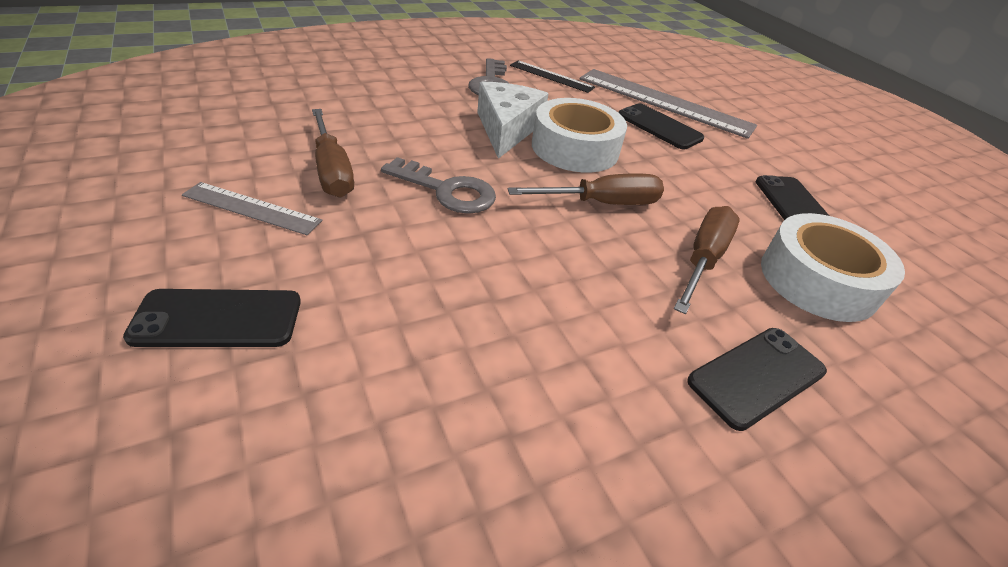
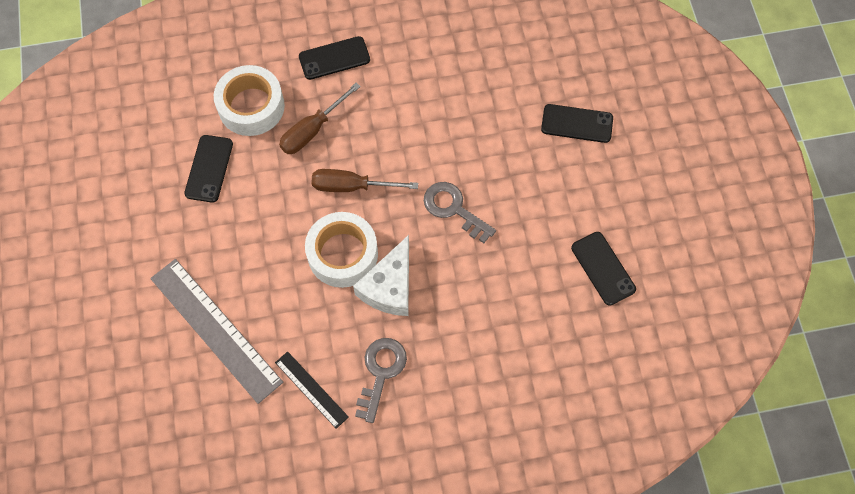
camera: 160 degrees left, 25 degrees up
grey ruler [182,182,322,235] -> none
brown screwdriver [312,109,354,198] -> none
black phone [618,103,704,149] -> black phone moved to [571,232,636,306]

